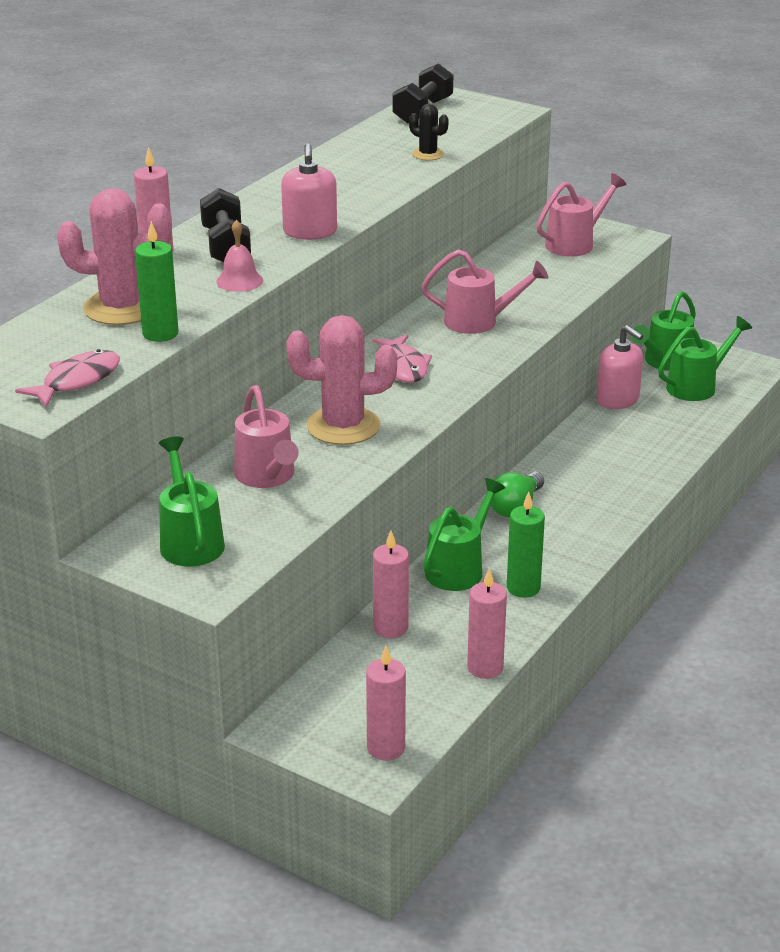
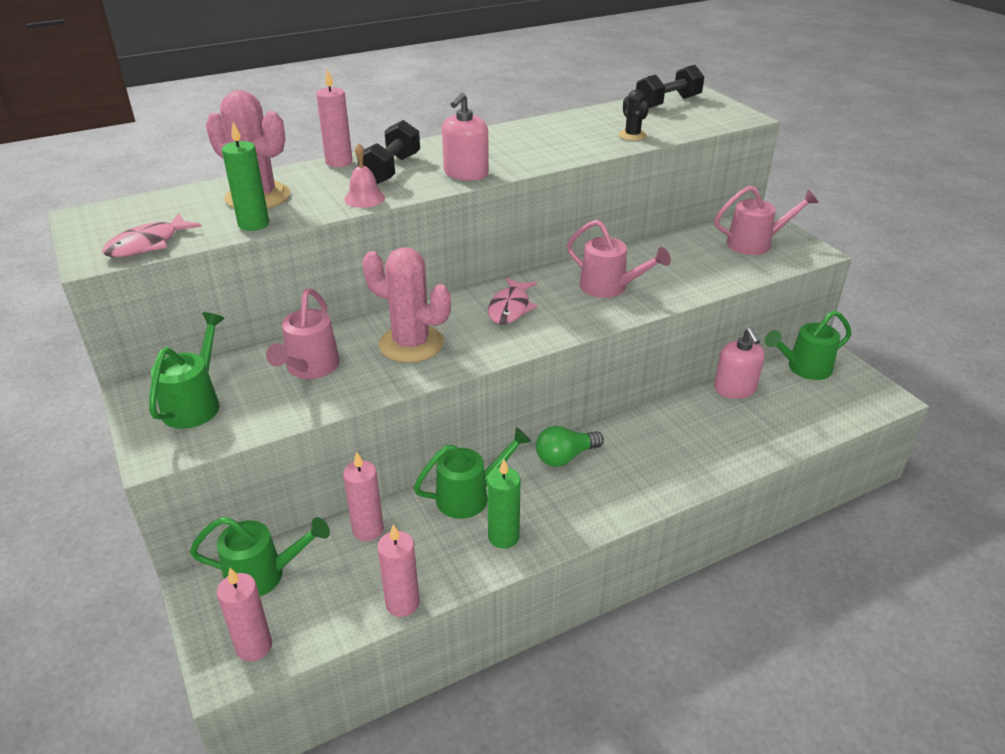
camera: 30 degrees right, 5 degrees up
pink fish [15,349,120,407] -> pink fish turned 150 degrees clockwise [102,213,202,257]
green watering can [658,316,752,401] -> green watering can moved to [190,517,330,597]

